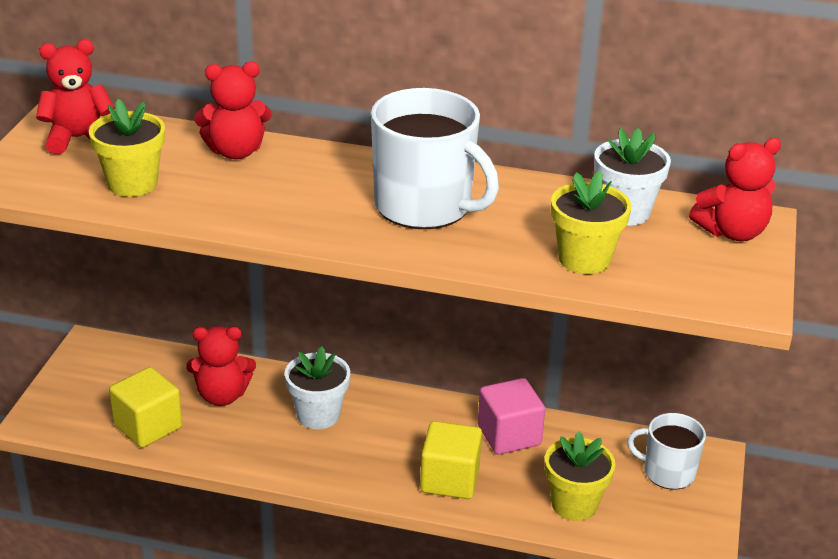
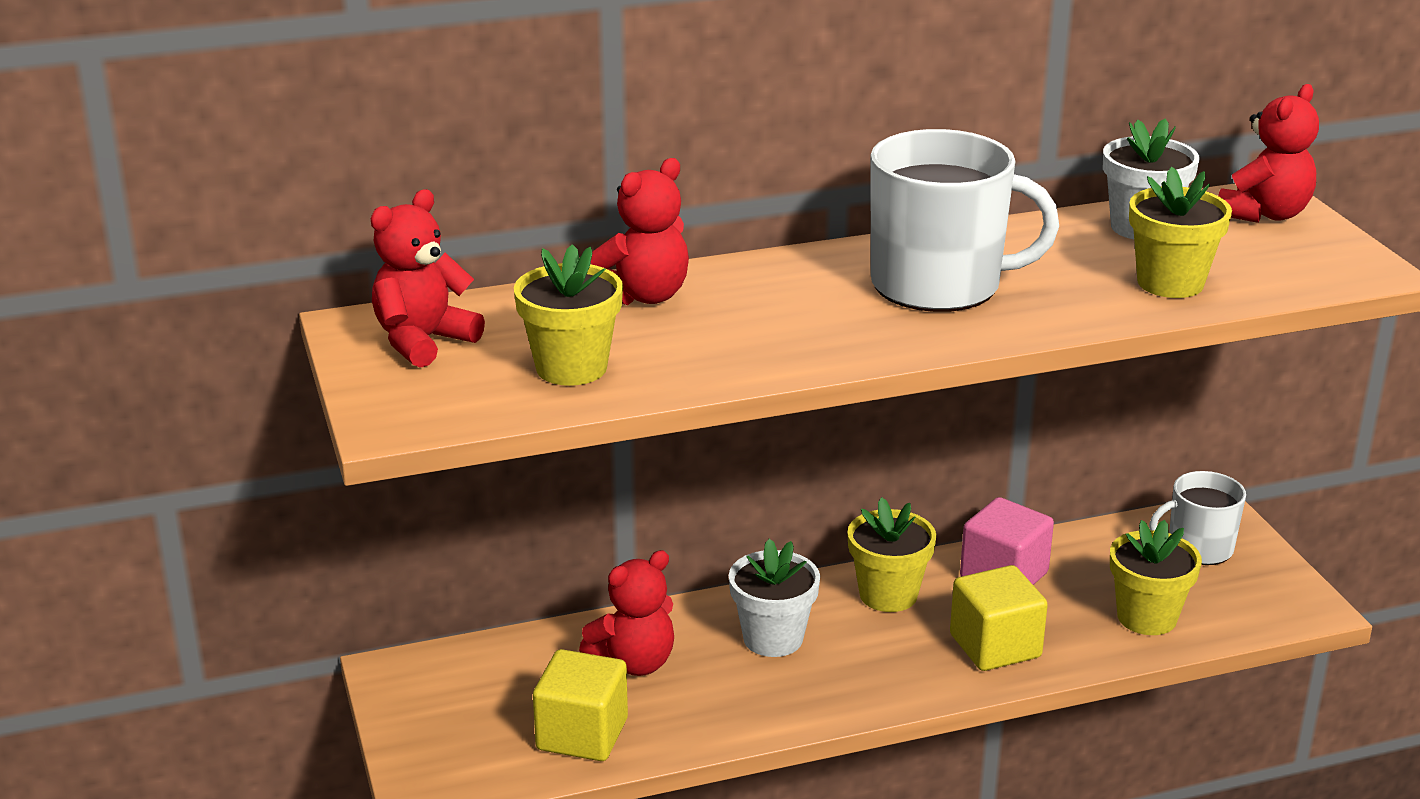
camera: 30 degrees left, 5 degrees down
none -> yellow flower pot [847,497,936,612]

